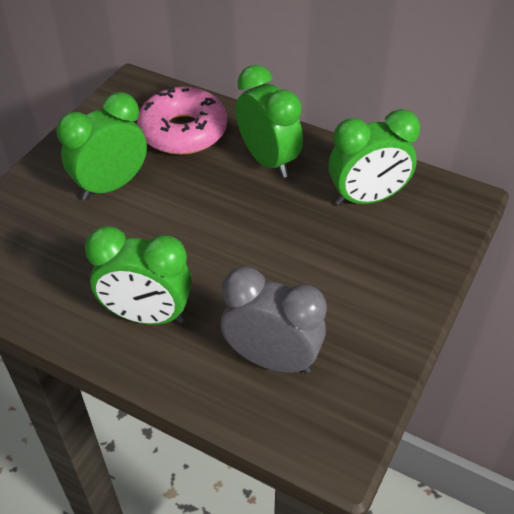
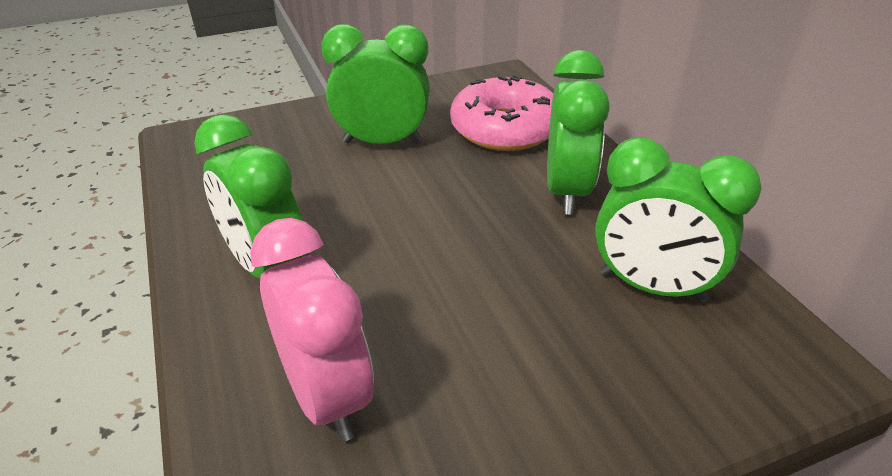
camera: 40 degrees right, 10 degrees down
grey clock [221,266,327,374] -> pink clock [250,218,374,442]

